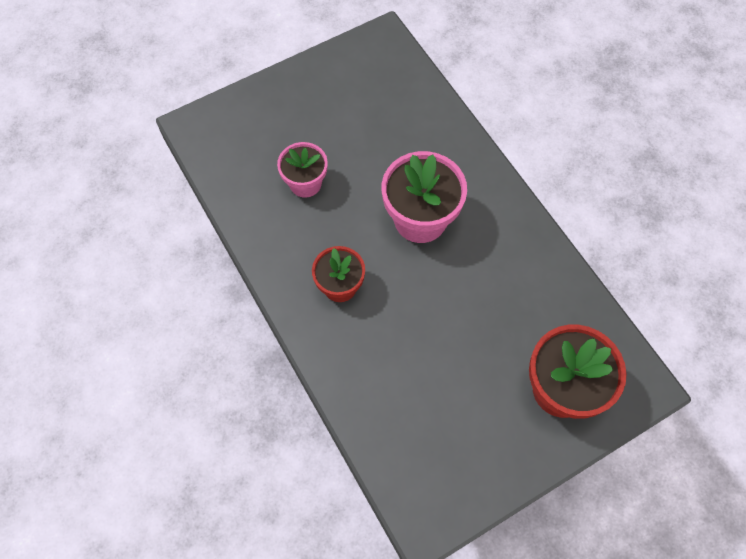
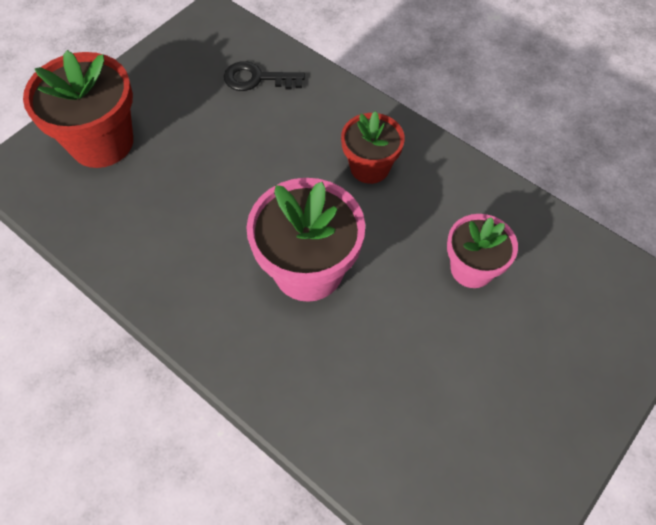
camera: 160 degrees right, 5 degrees down
none -> black key [224,61,305,91]

